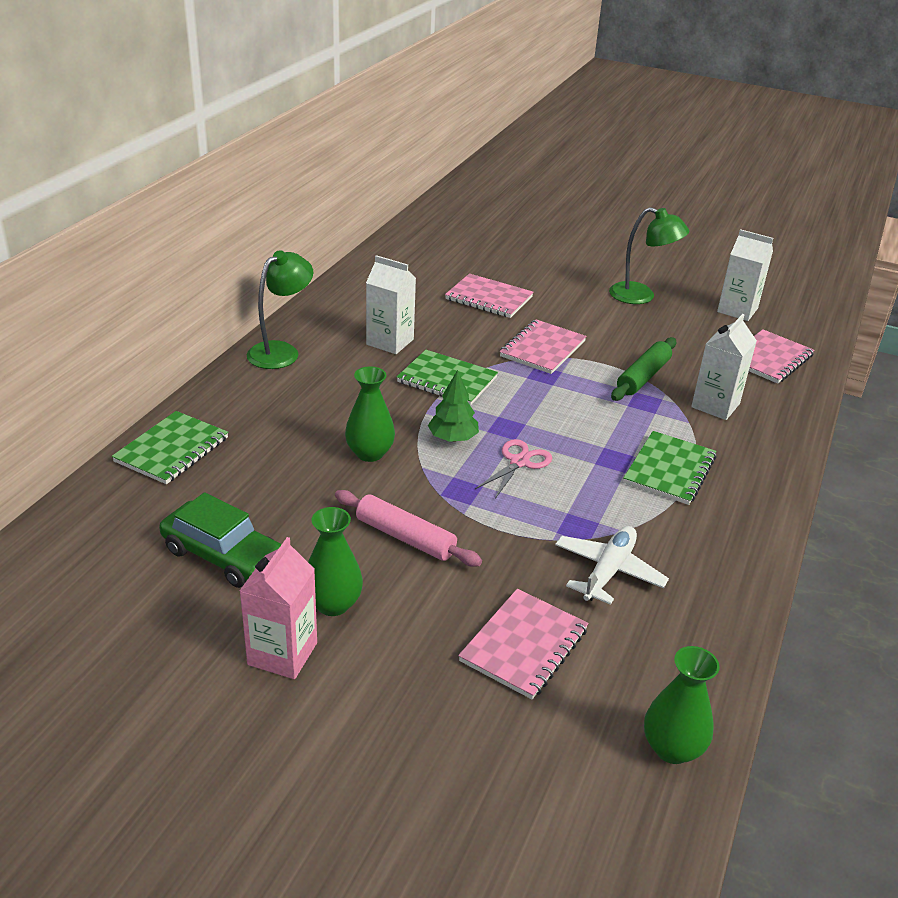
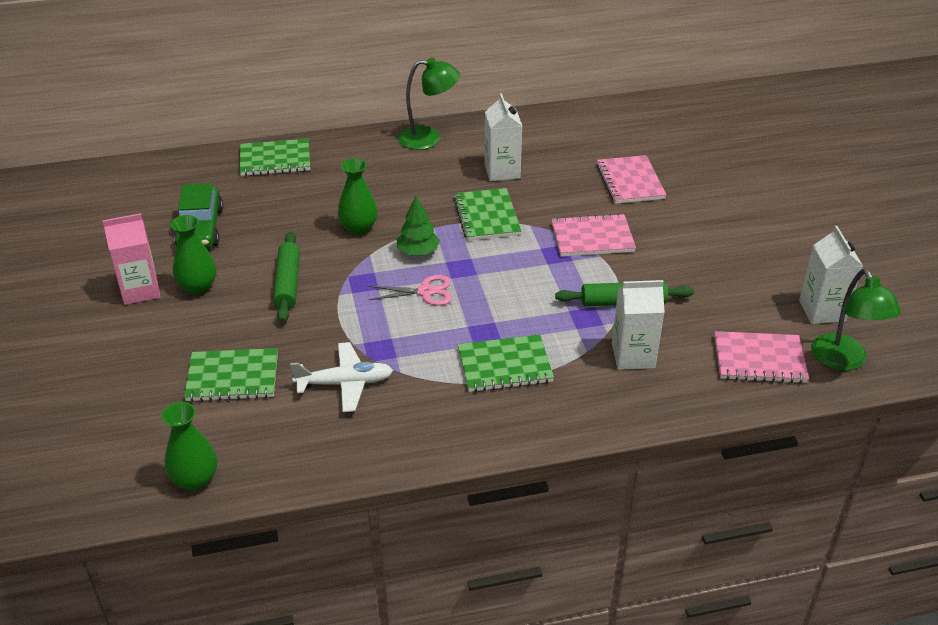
camera: 55 degrees right, 5 degrees up
pink rolling pin [335,490,482,567] -> green rolling pin [273,232,300,322]
pink notebook [458,589,588,699] -> green notebook [184,348,278,402]
green lamp [609,207,689,304] -> green lamp moved to [812,269,901,371]

